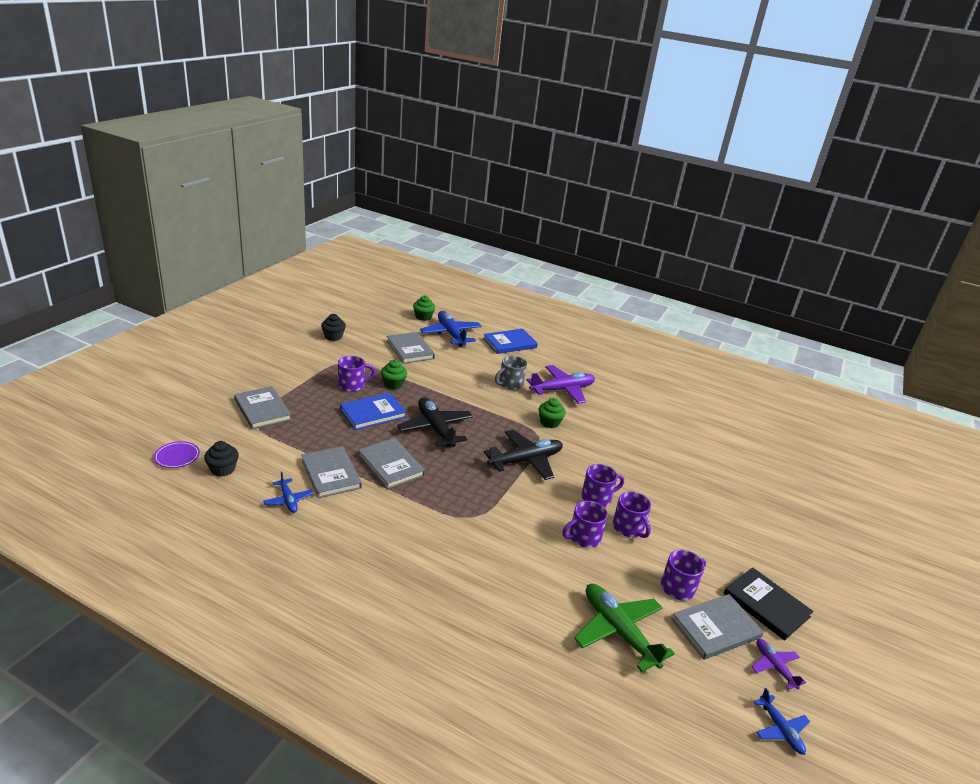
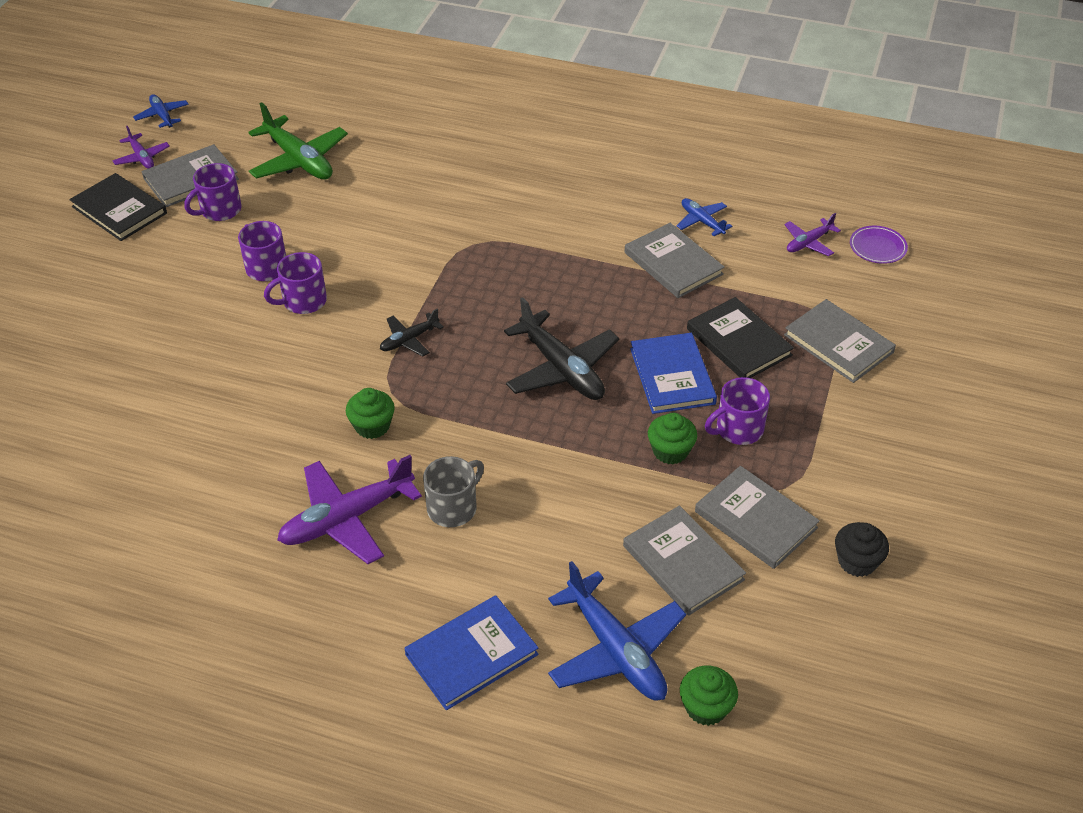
camera: 175 degrees right, 15 degrees up
black cupcake [204,441,239,477] -> purple plane [784,213,841,256]
blue book [340,393,406,430] -> blue book turned 60 degrees counterclockwise [630,333,717,414]
grey book [358,438,425,489] -> grey book moved to [695,466,820,569]
black plane [484,430,563,480] -> black plane [380,308,444,357], size x0.53
purple mug [563,501,608,548] -> none
none -> black book [687,297,794,378]

